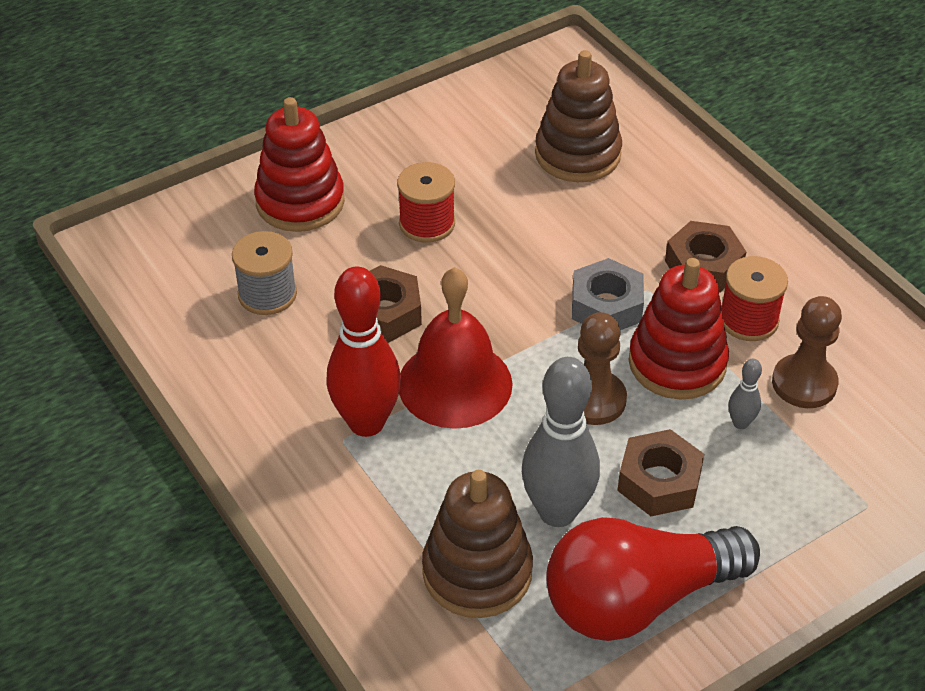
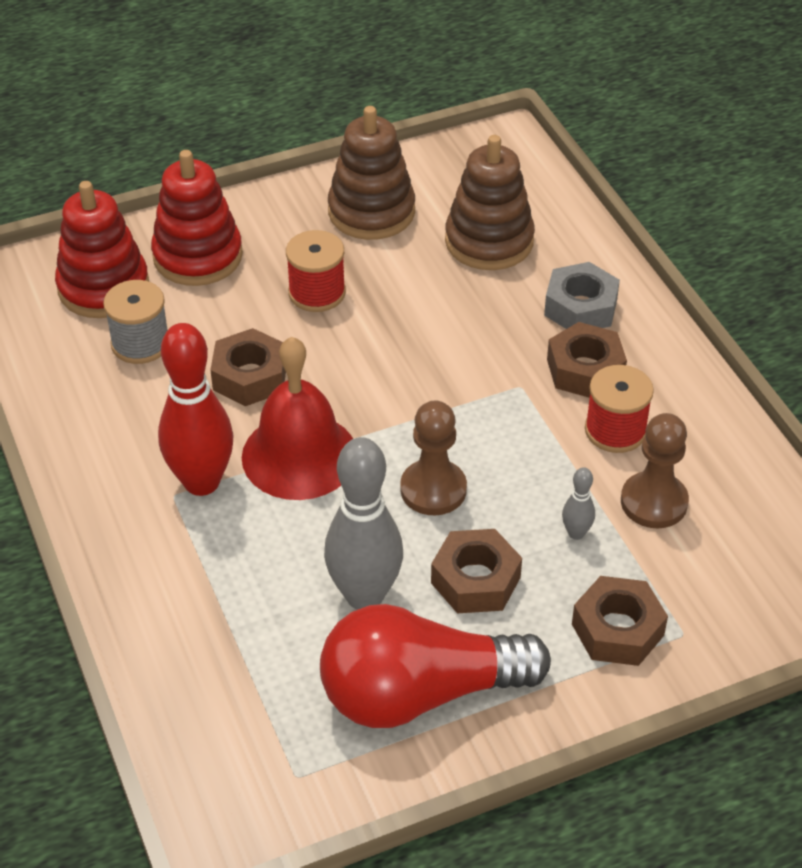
camera: 10 degrees right, 0 degrees up
brown stacking toy [422,470,533,618] -> brown stacking toy moved to [328,106,415,240]
grey nut [572,258,644,330] -> grey nut moved to [544,262,620,329]
red stacking toy [629,258,729,399] -> red stacking toy moved to [55,181,149,318]
none -> brown nut [572,576,668,666]

